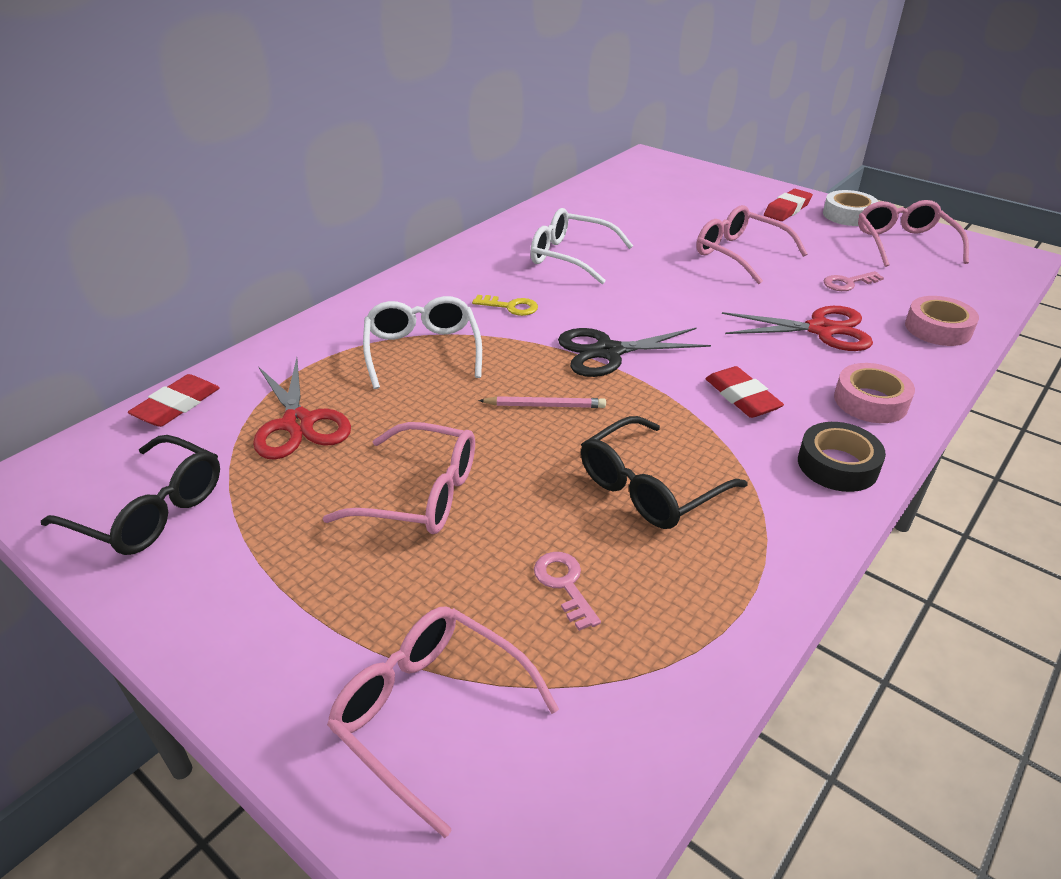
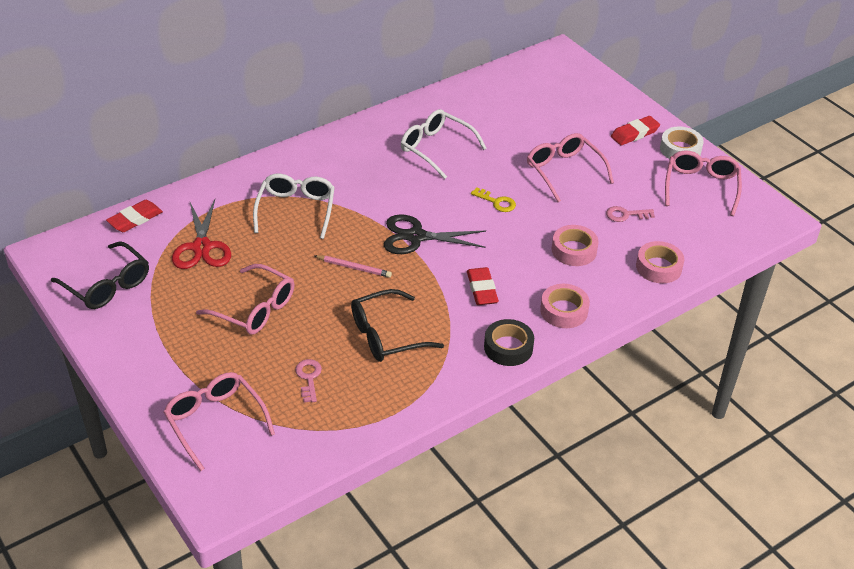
camera: 15 degrees right, 5 degrees up
yellow key [472,295,538,316] -> yellow key moved to [471,187,516,212]
red scissors [722,306,873,351] -> pink tape [552,225,599,266]

